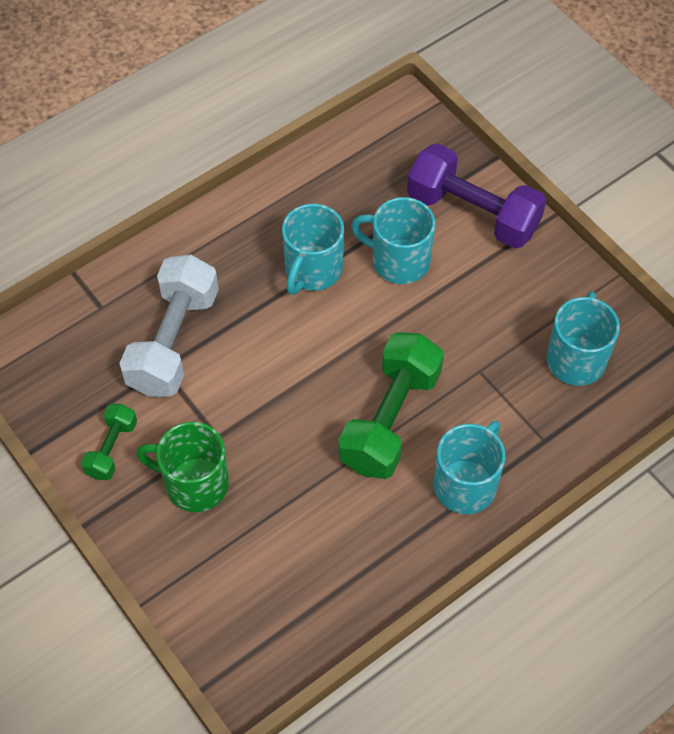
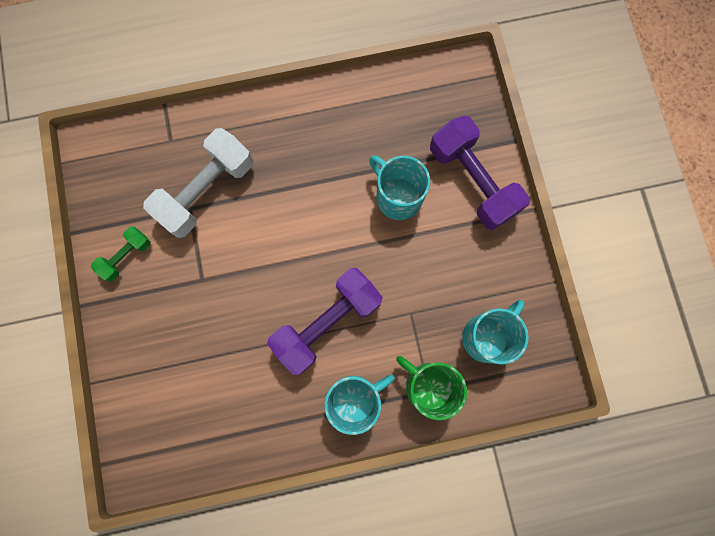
camera: 25 degrees right, 20 degrees up
green mug [136,422,229,512] -> green mug moved to [396,356,467,420]
turquoise mug [282,204,344,295] -> none
green dumbbell [338,332,444,479] -> purple dumbbell [267,268,383,375]

